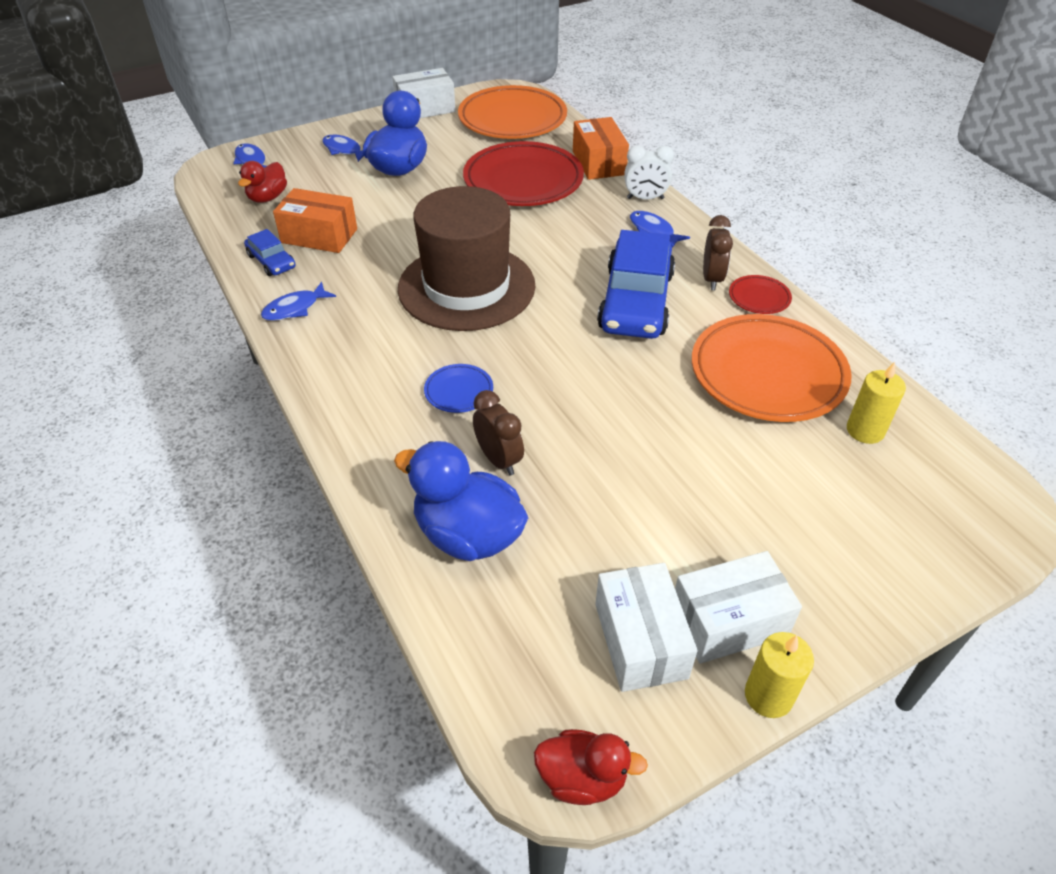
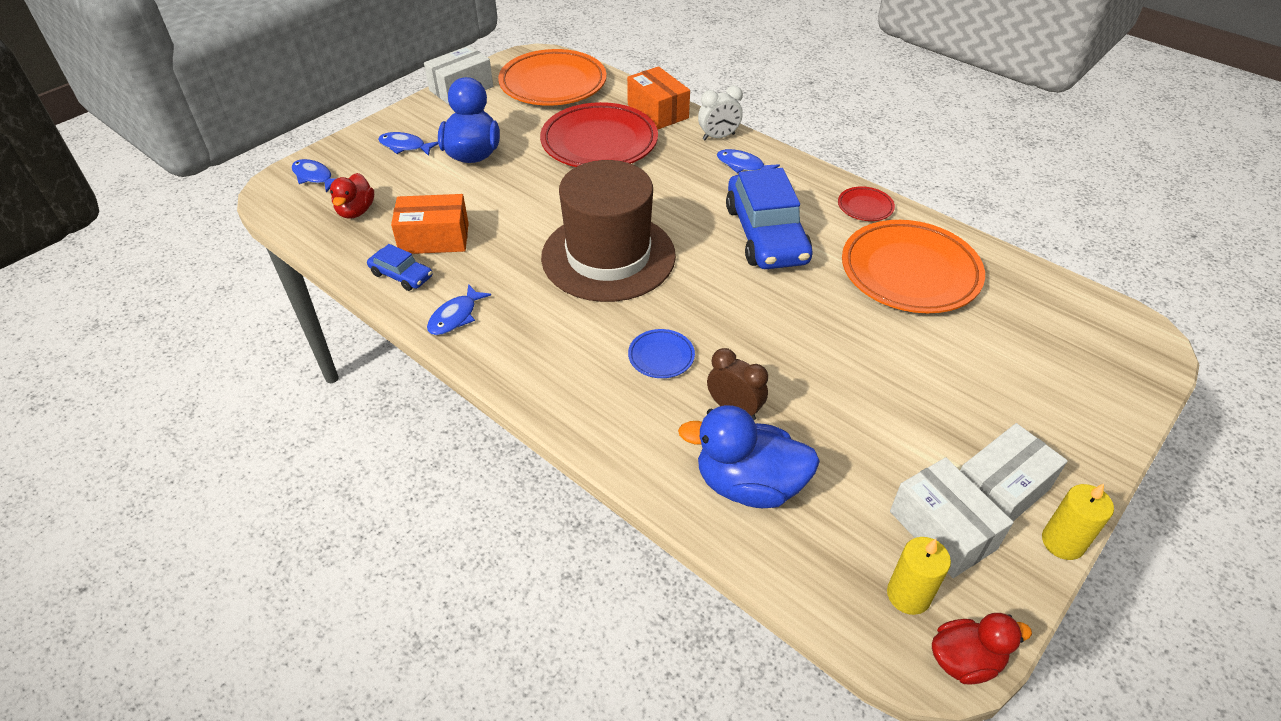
camera: 20 degrees left, 0 degrees up
brown clock [703,215,733,290] -> none
yellow candle [847,362,906,444] -> yellow candle moved to [887,537,951,615]

